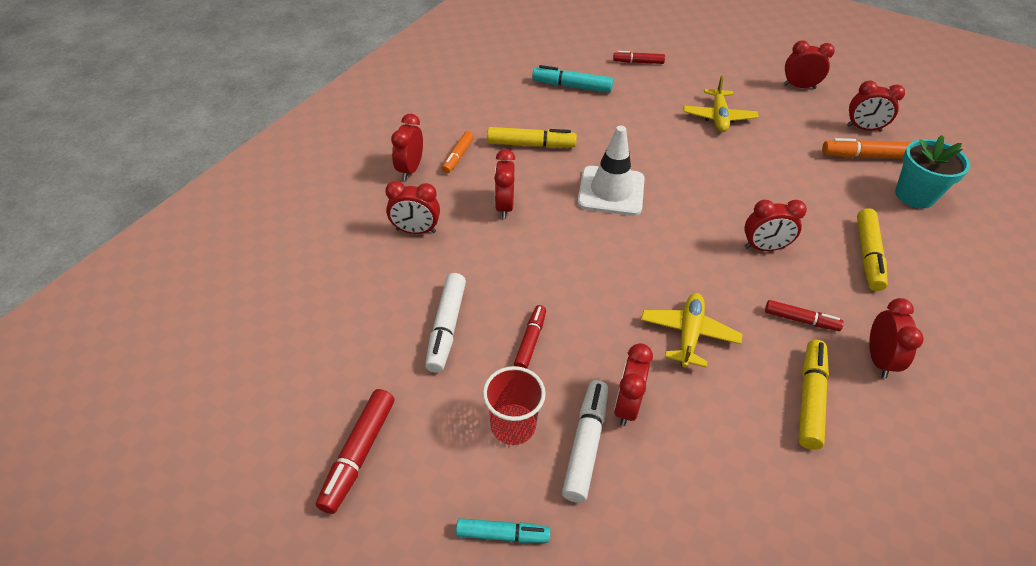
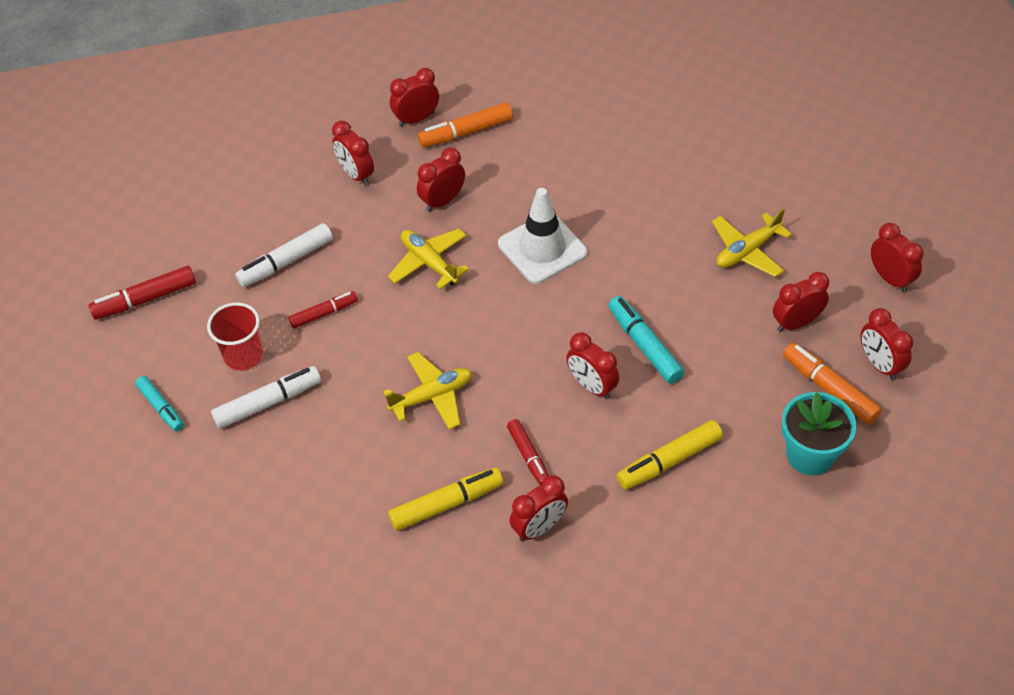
camera: 50 degrees right, 5 degrees up
orange marker [442,131,474,174] -> orange marker [418,102,513,147], size x1.51
yellow marker [487,127,577,148] -> none
turquoise marker [532,65,614,93] -> turquoise marker moved to [608,296,684,384]
red marker [613,51,665,64] -> none
red clock [614,343,653,426] -> red clock moved to [773,272,829,332]
none -> yellow plane [388,229,469,289]

